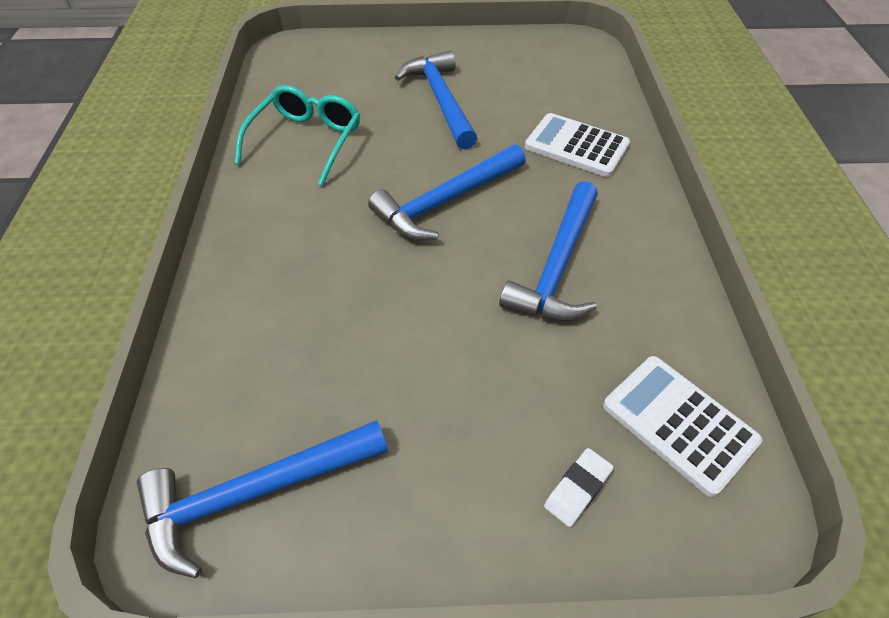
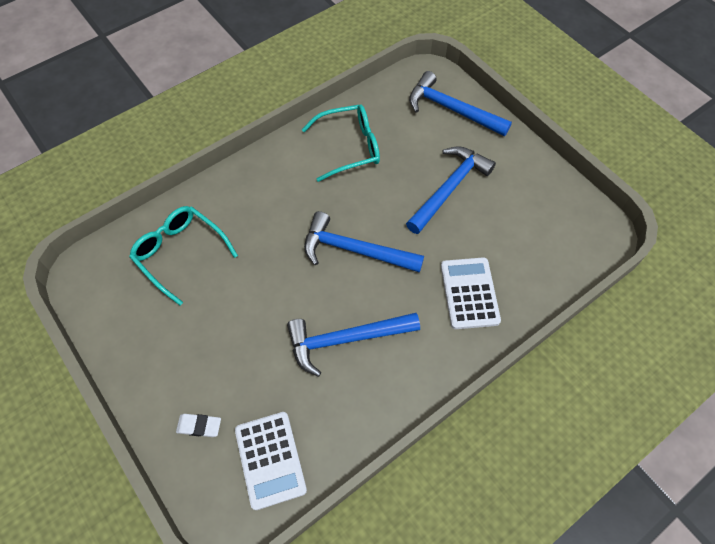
camera: 55 degrees right, 10 degrees up
blue hammer [137,420,388,578] -> blue hammer moved to [409,71,512,136]
white calculator [603,356,762,497] -> white calculator turned 150 degrees clockwise [235,412,307,510]
none -> turquoise glasses [129,206,238,306]

